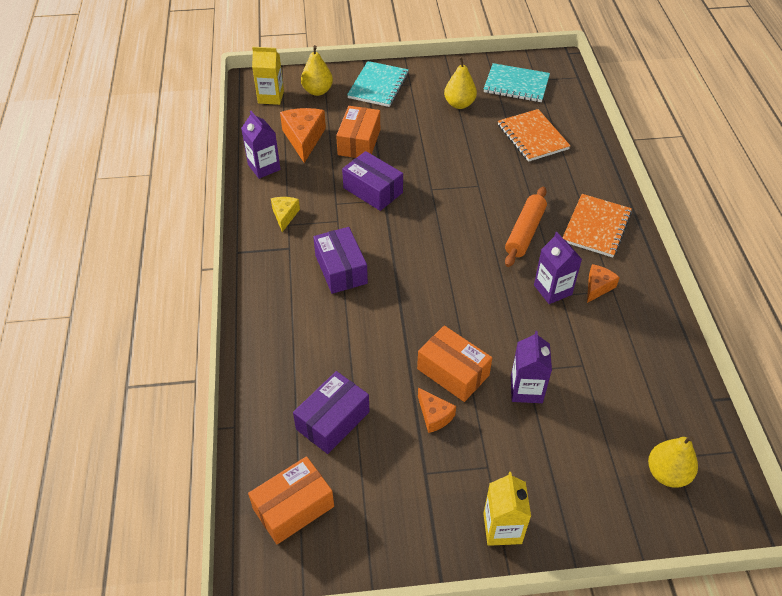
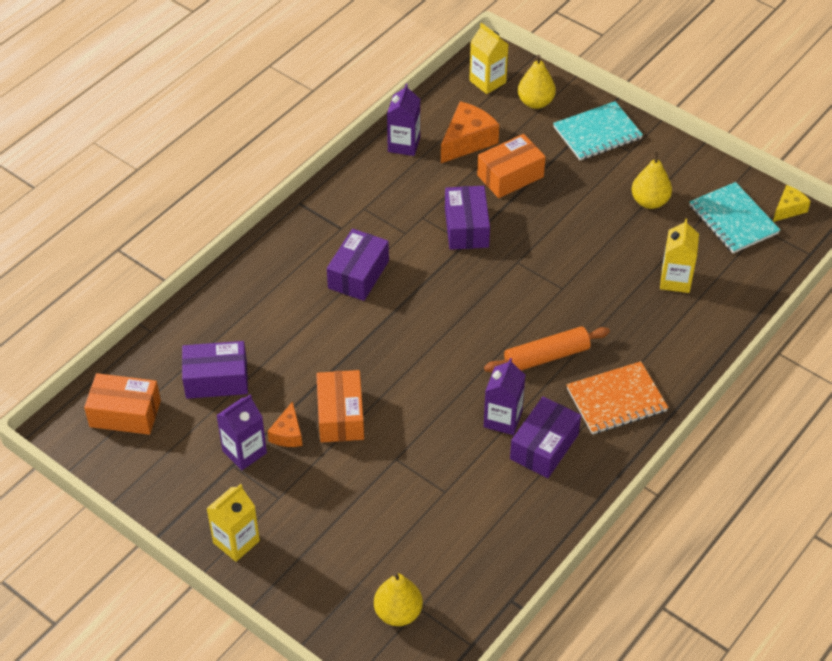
camera: 45 degrees right, 0 degrees up
yellow cheese [271,197,300,232] -> yellow cheese moved to [773,185,811,222]
orange notebook [498,109,571,162] -> yellow carton [660,218,699,293]
purple carton [511,331,552,403] -> purple carton moved to [216,394,267,470]
orange cheese [587,264,620,303] -> purple box [510,396,581,478]

